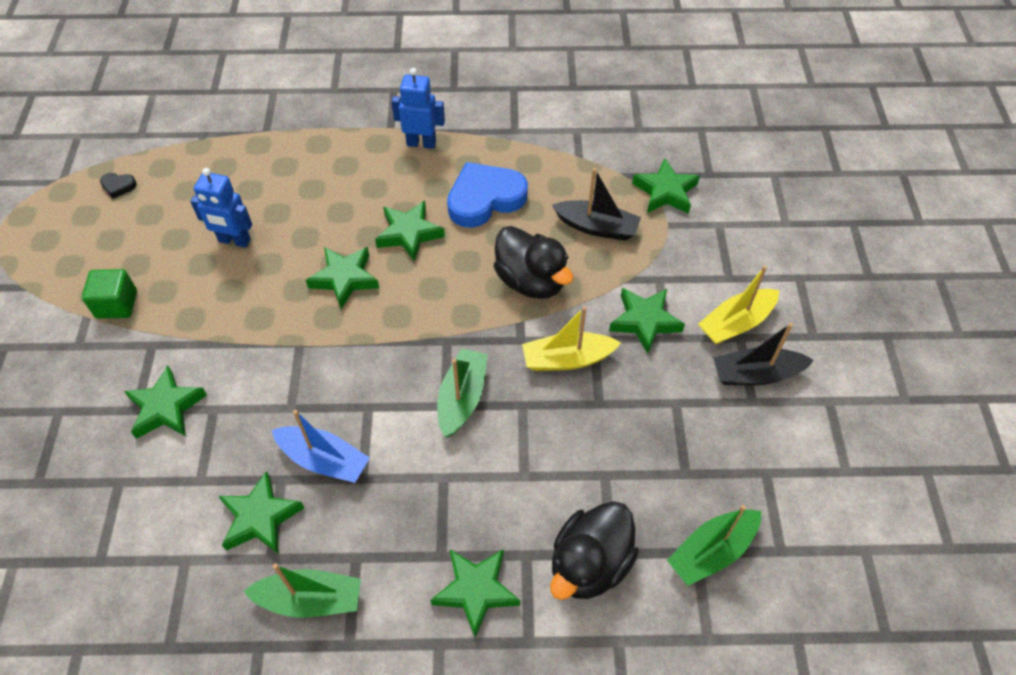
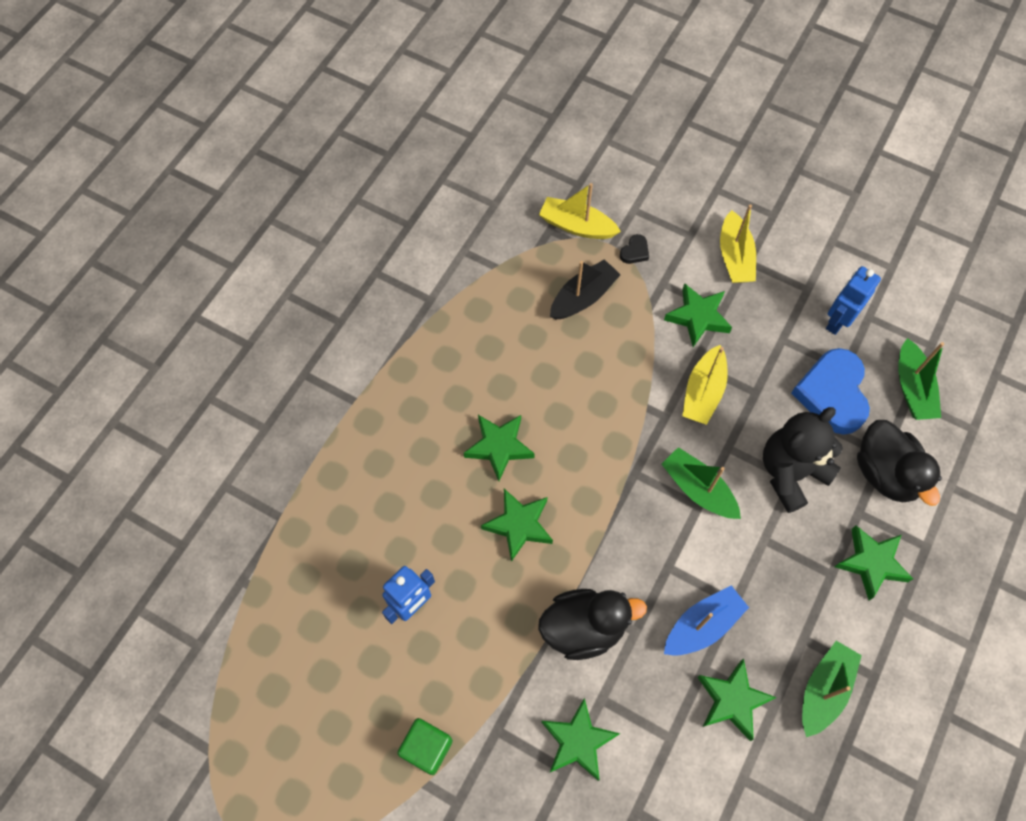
camera: 60 degrees left, 10 degrees up
black heart [100,173,137,199] -> black heart moved to [620,234,649,264]
blue robot [391,68,445,149] -> blue robot moved to [826,266,881,335]
blue heart [447,162,528,228] -> blue heart moved to [791,348,870,435]
black duck [494,226,573,299] -> black duck moved to [538,589,647,660]
green star [632,158,700,214] -> yellow boat [539,183,621,239]
black boat [713,323,814,385] -> none
none -> black teddy bear [763,407,843,513]

